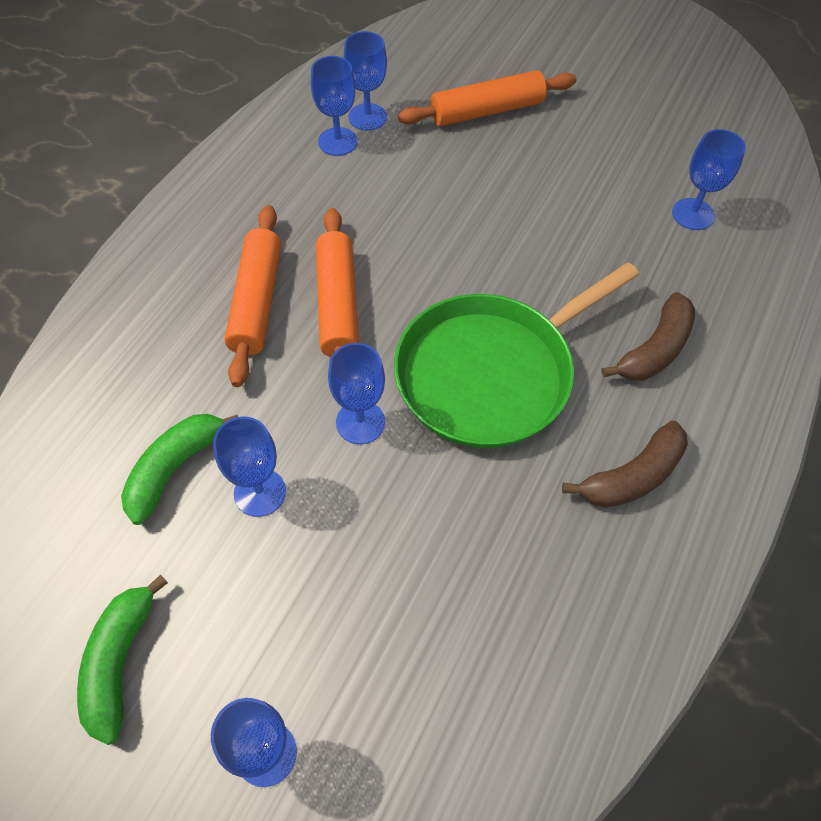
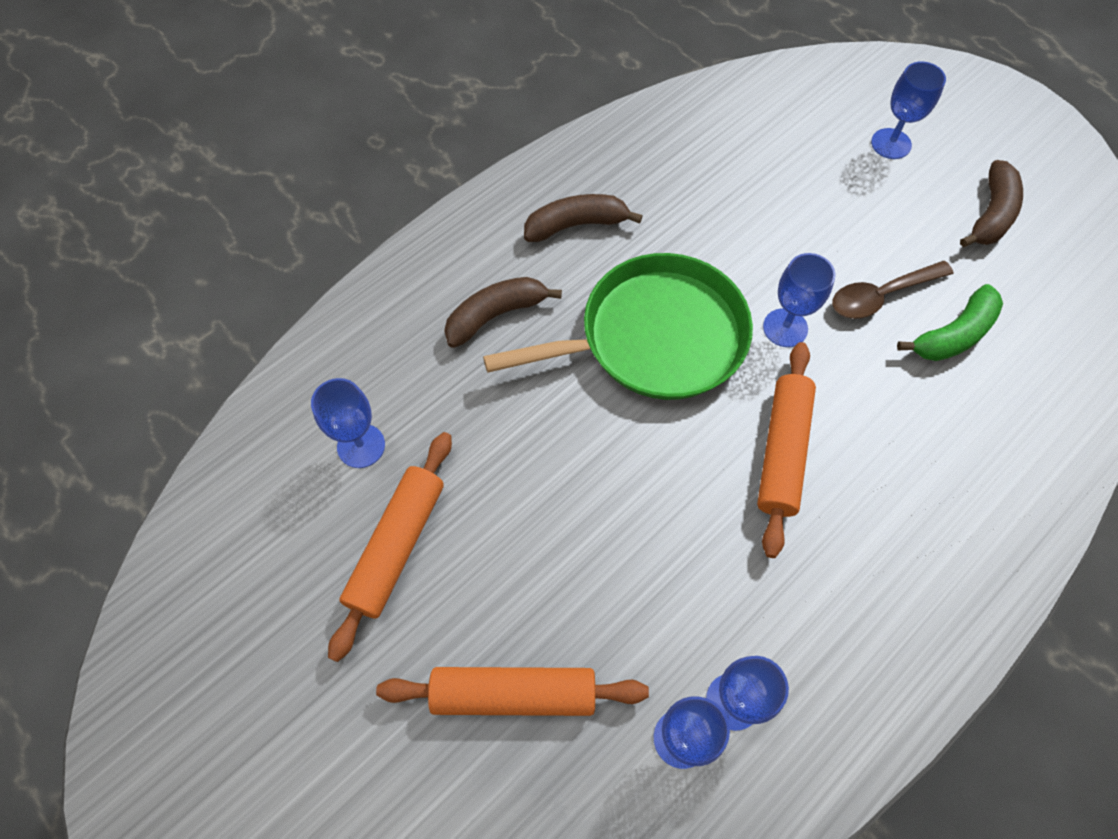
camera: 160 degrees left, 5 degrees up
green banana [77,575,168,745] -> brown banana [960,160,1023,247]
blue goblet [213,416,286,517] -> brown spoon [832,261,953,319]
orange rolling pin [224,205,281,387] -> orange rolling pin moved to [328,432,452,662]

